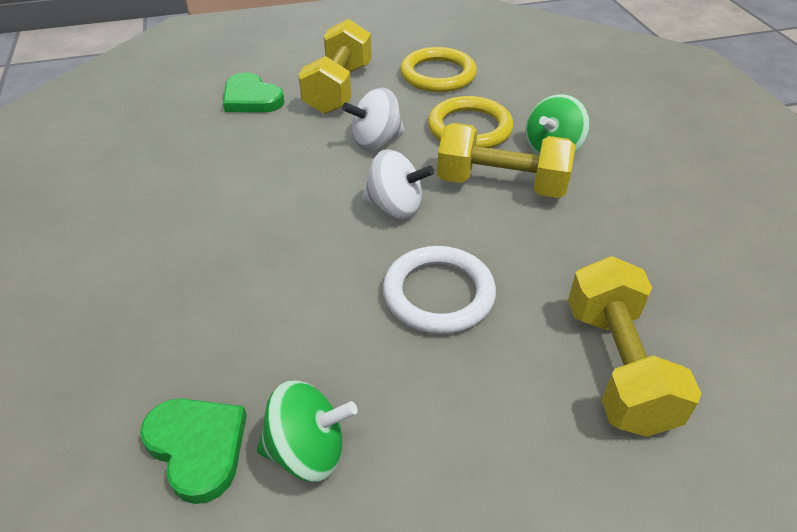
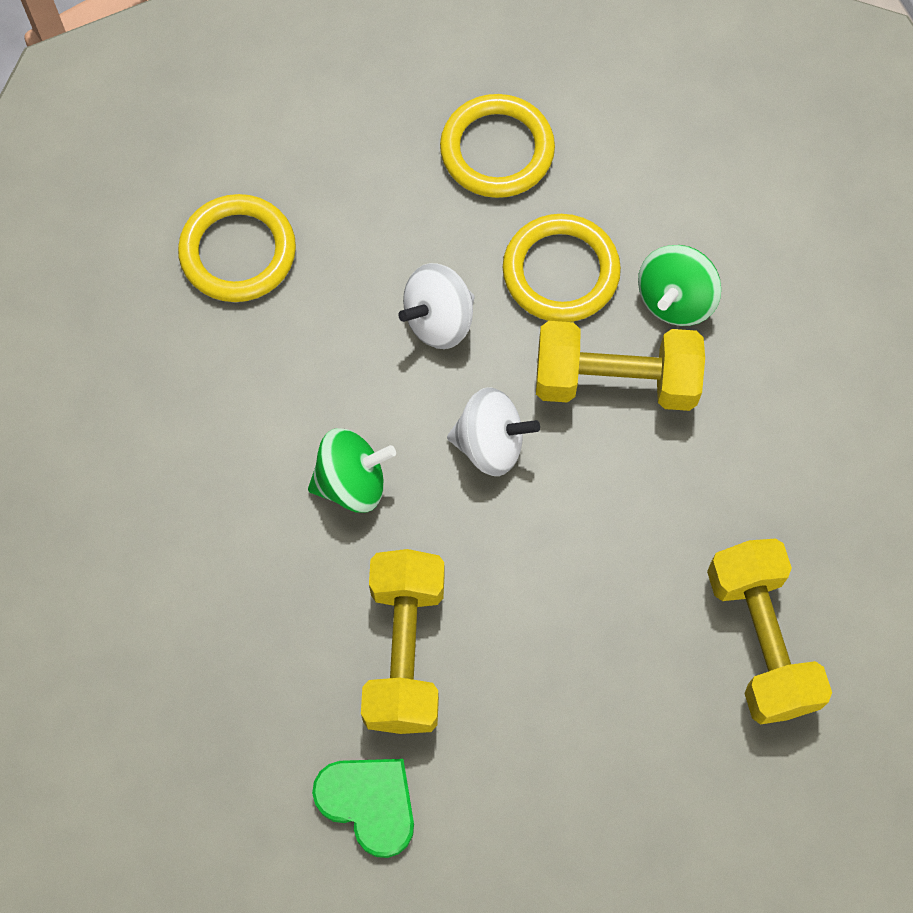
camera: 10 degrees left, 25 degrees up
green heart [223,72,284,113] -> yellow ring [178,194,296,302]
green spinning top [257,380,358,482] -> green spinning top moved to [308,428,396,513]
yellow dumbbell [298,19,372,114] -> yellow dumbbell moved to [361,549,445,734]
white ring [383,246,496,334] -> none

